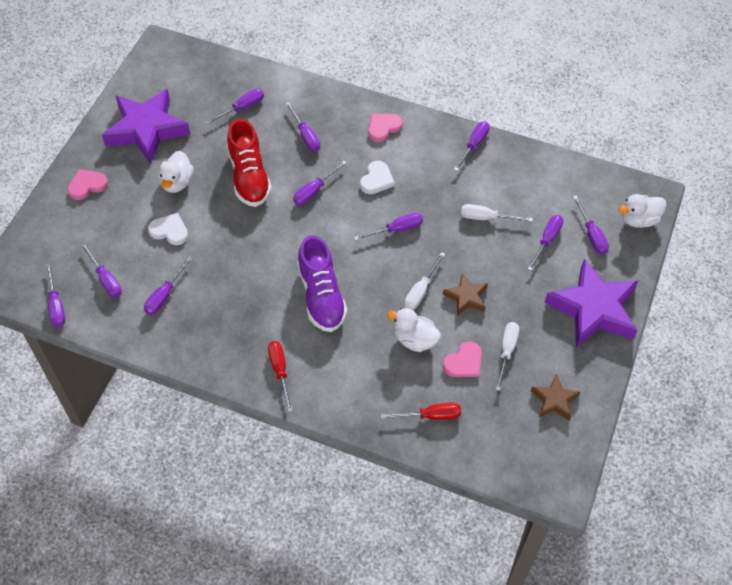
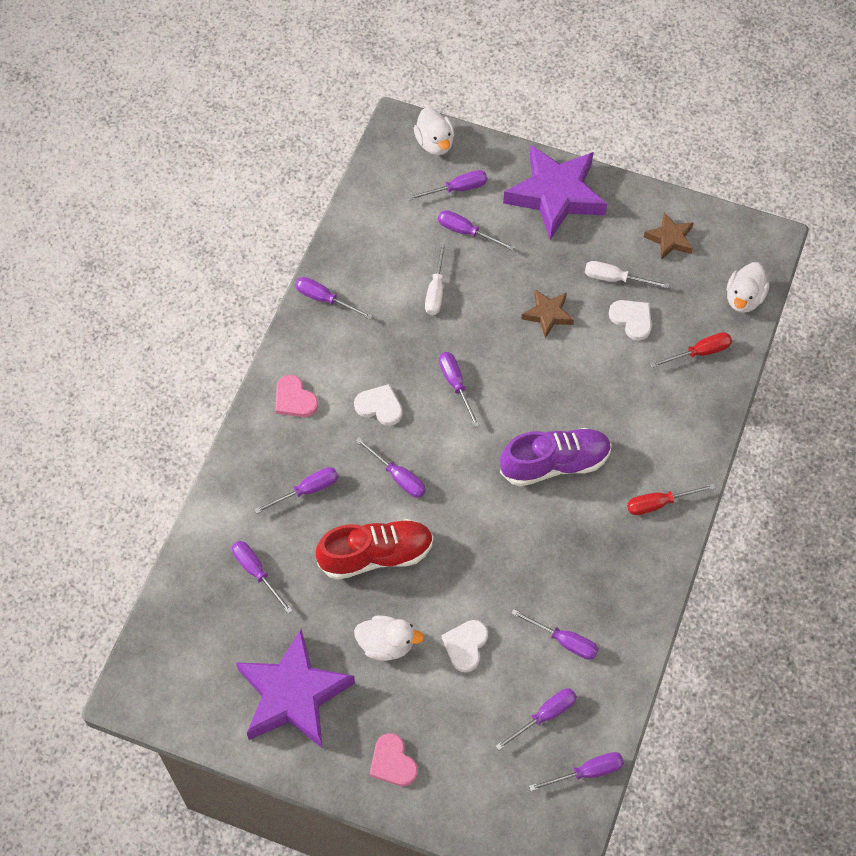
camera: 90 degrees left, 5 degrees up
red screwdriver [380,403,461,420] -> red screwdriver turned 75 degrees clockwise [650,332,732,368]
white duck [387,308,441,352] -> white duck moved to [727,262,769,313]
white screwdriver [404,252,445,310] -> none
pink heart [443,341,482,377] -> white heart [609,300,652,341]

